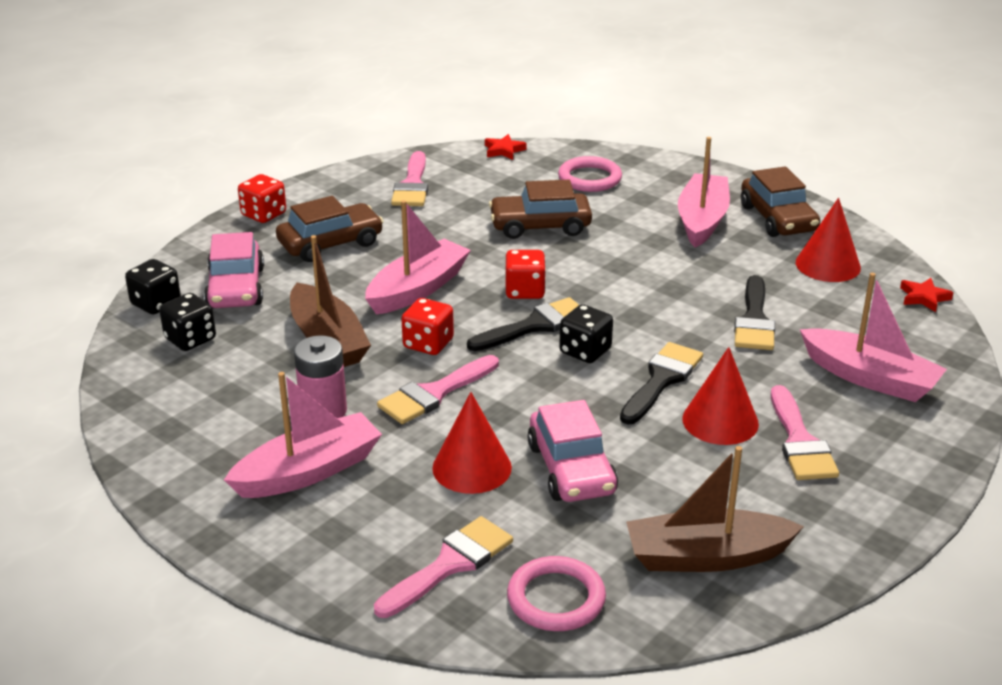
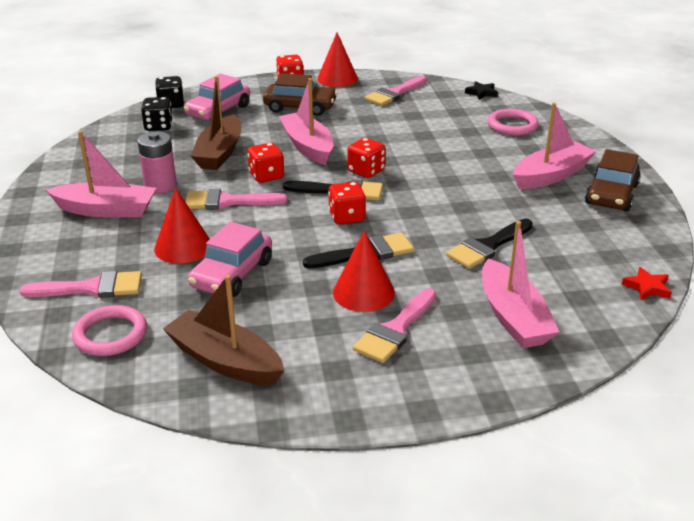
camera: 40 degrees right, 0 degrees up
pink boat [365,200,471,315] -> pink boat turned 105 degrees counterclockwise [279,78,334,165]
red star [485,134,527,160] -> black star [465,81,498,100]
brown car [489,180,592,239] -> none
black dice [559,304,613,363] -> red dice [328,182,366,225]
red cone [796,198,861,282] -> red cone moved to [317,32,358,87]

